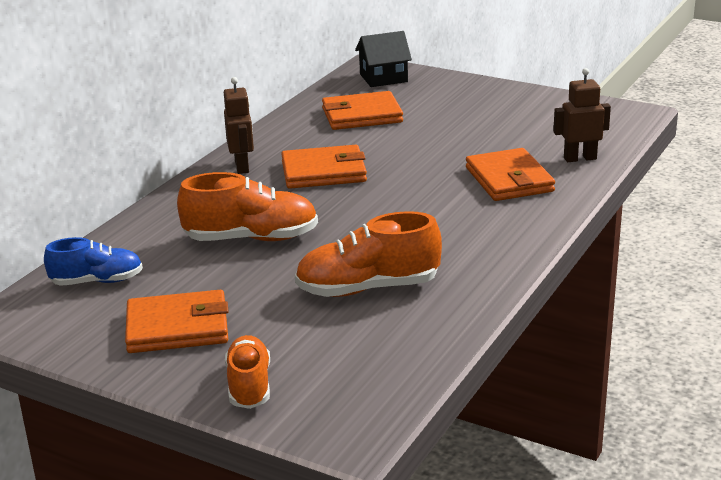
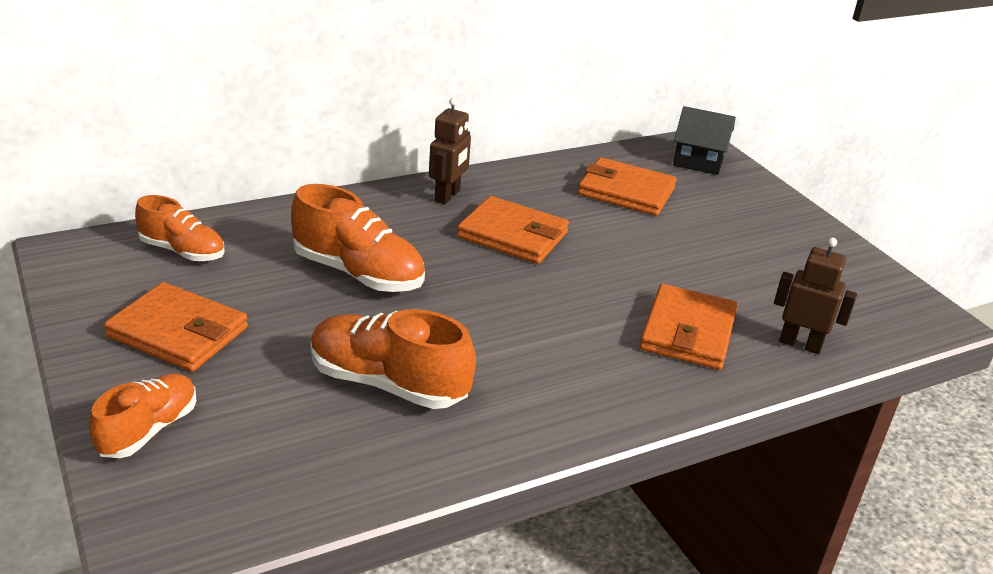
camera: 30 degrees right, 5 degrees up
blue shoe [44,237,143,286] -> orange shoe [135,195,225,261]

